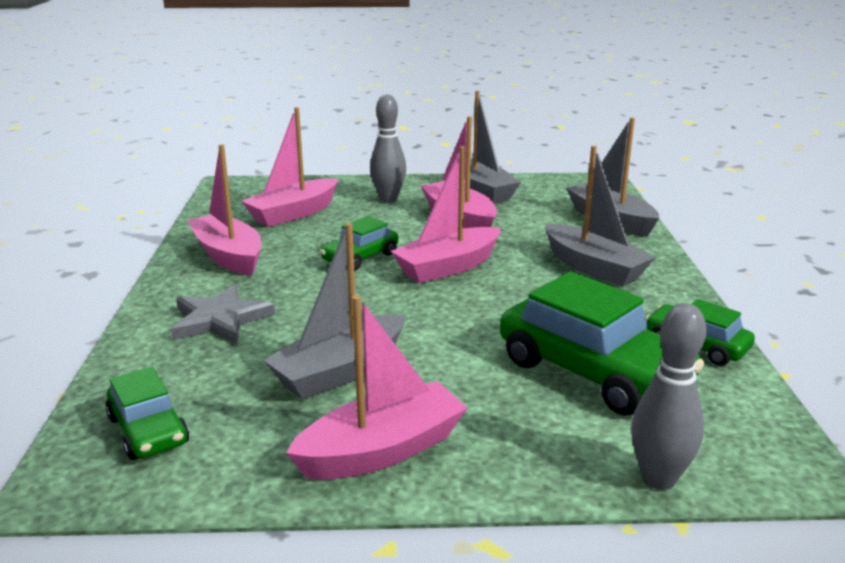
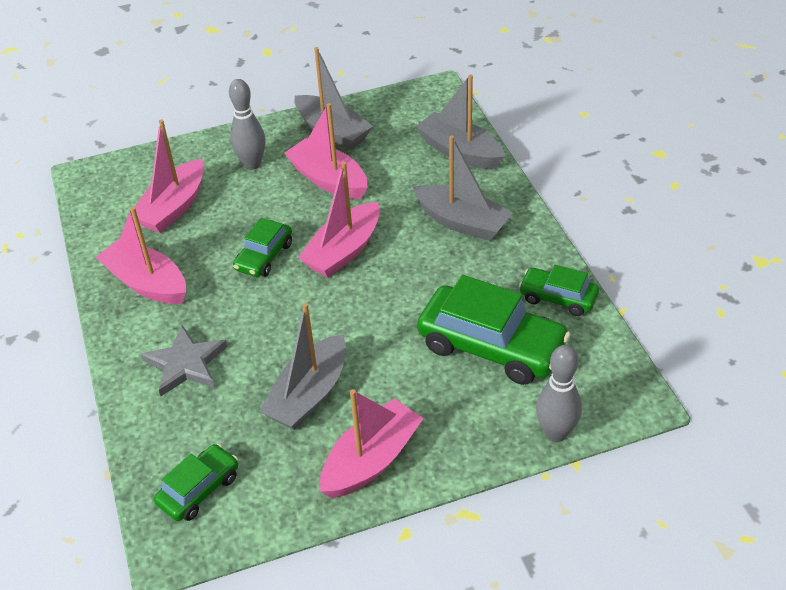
camera: 15 degrees left, 20 degrees up
green car [105,367,189,460] -> green car turned 90 degrees counterclockwise [154,444,238,521]

